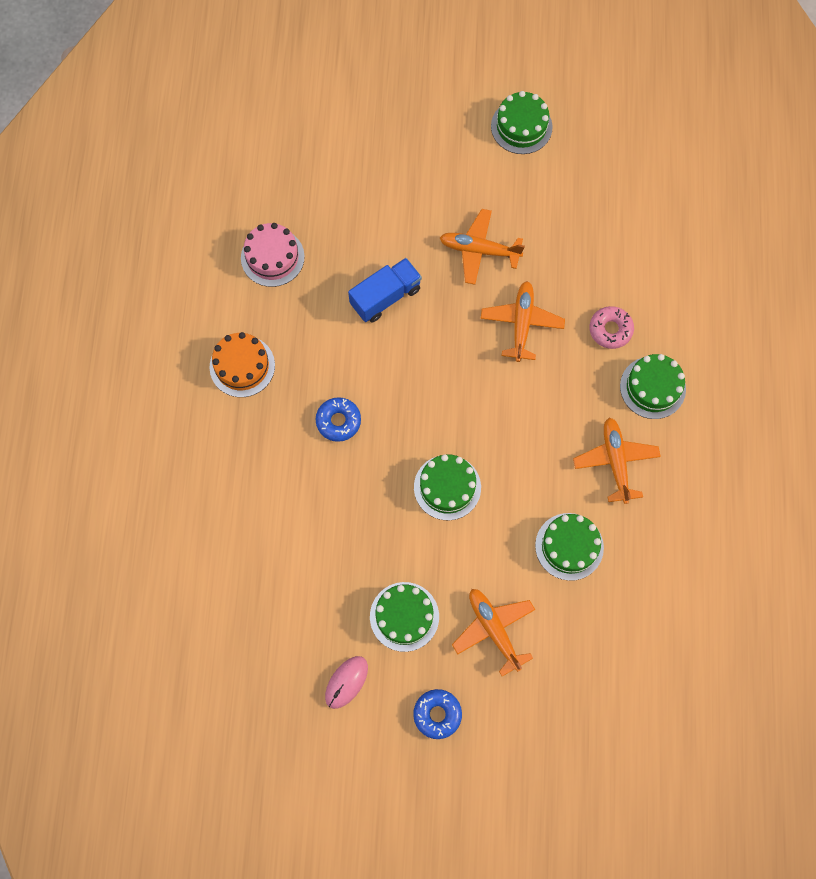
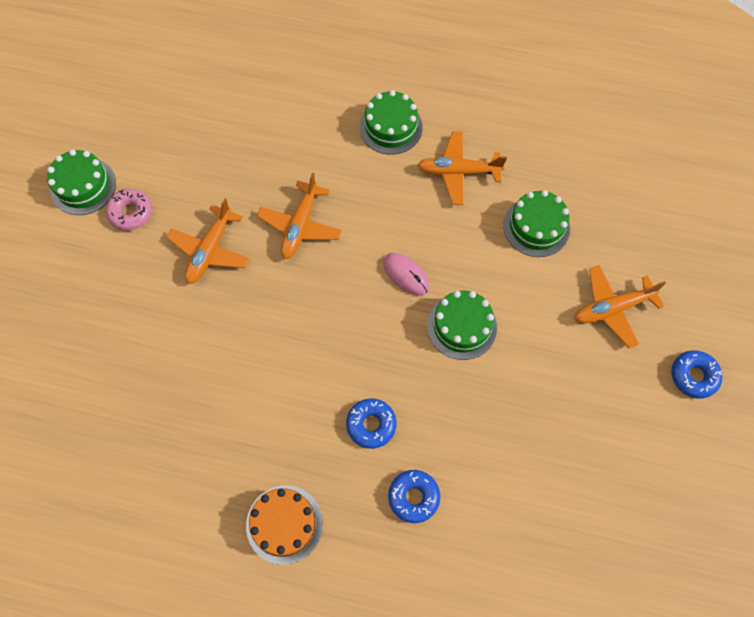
camera: 80 degrees left, 5 degrees down
pink cake [241,223,305,287] -> none
pink mouse [325,656,368,709] -> pink mouse moved to [383,253,429,296]
blue truck [348,258,422,322] -> none
green cake [370,582,439,652] -> none
orange plane [481,281,565,362] -> orange plane turned 90 degrees counterclockwise [257,173,342,259]
pink donut [589,306,634,349] -> pink donut moved to [106,189,152,231]
none -> blue donut [388,470,440,523]

